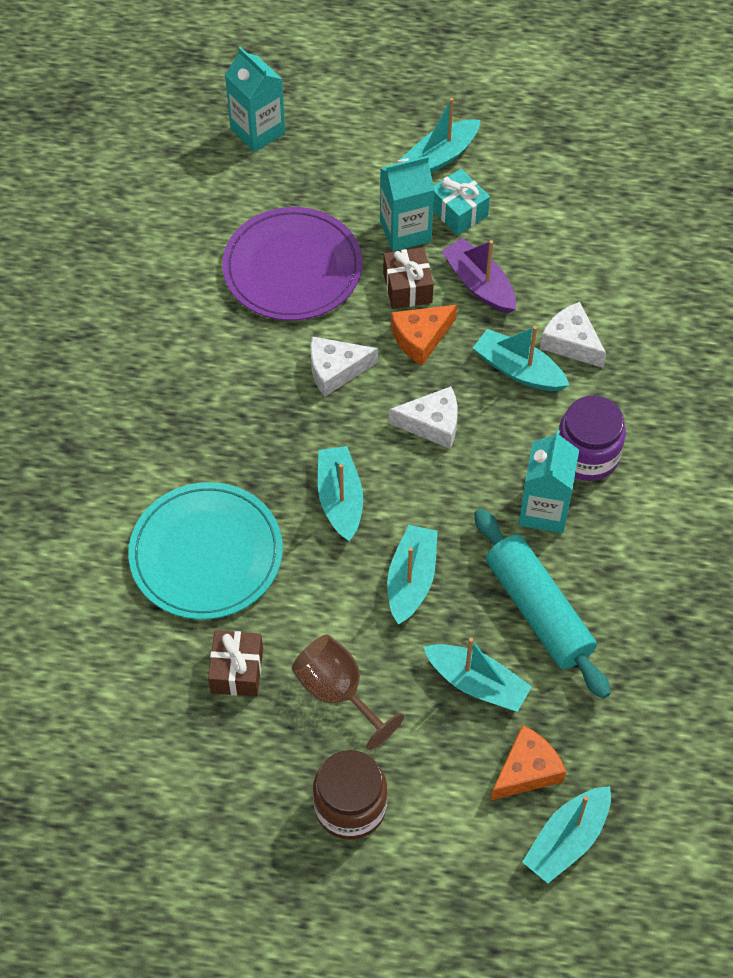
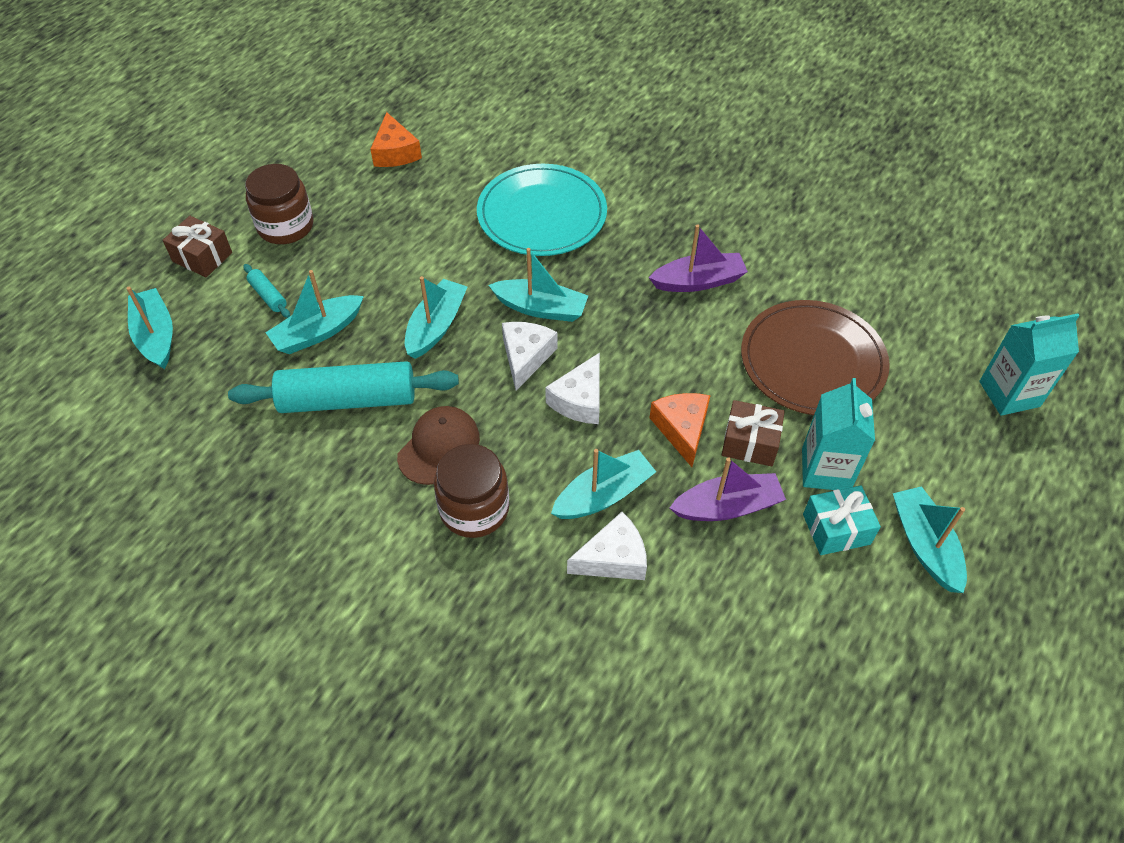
camera: 115 degrees right, 5 degrees down
brown gift [208,630,263,697] -> brown gift moved to [163,216,232,277]
purple plate [222,207,362,321] -> brown plate [741,300,890,415]
brown goblet [292,635,404,750] -> none
white cheese [311,337,378,397] -> white cheese moved to [502,322,558,391]
turquoise boat [387,525,438,624] -> turquoise boat turned 105 degrees counterclockwise [405,276,467,359]
orange cheese [491,725,566,801] -> orange cheese moved to [370,112,422,167]
turquoise carton [519,430,579,533] -> brown cap [397,406,480,485]
purple jar [559,396,626,481] -> brown jar [434,444,509,538]
none -> turquoise rolling pin [243,264,290,318]
none -> purple boat [649,224,748,292]

